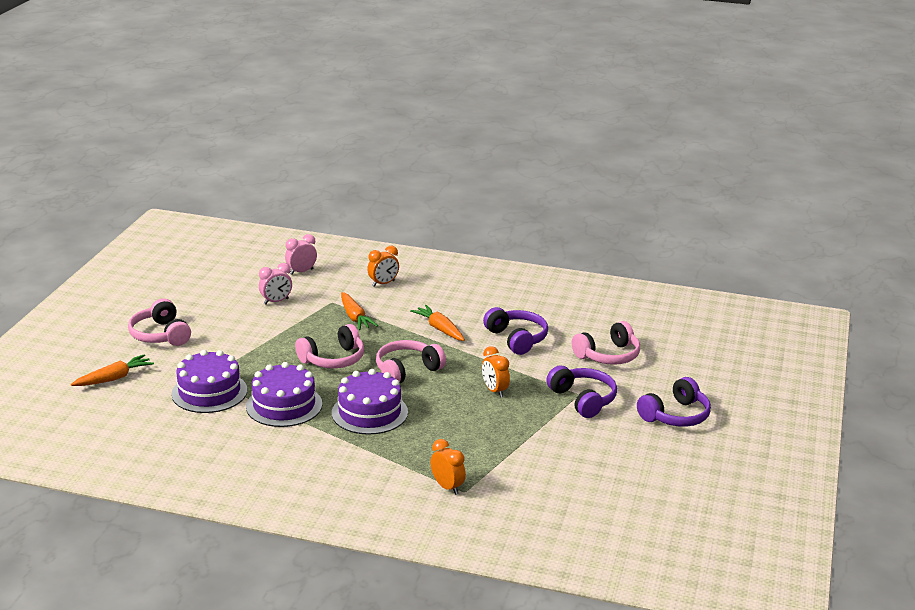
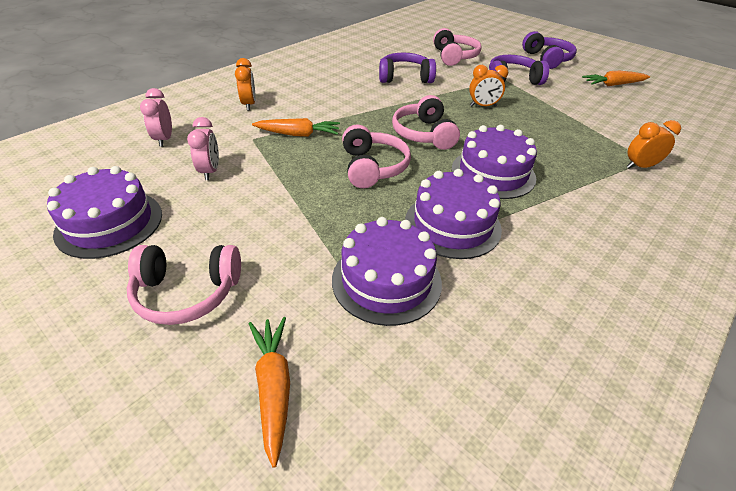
camera: 65 degrees left, 15 degrees up
orange carrot [410,305,465,341] -> orange carrot moved to [582,71,650,86]
none -> purple cake [47,166,162,259]

